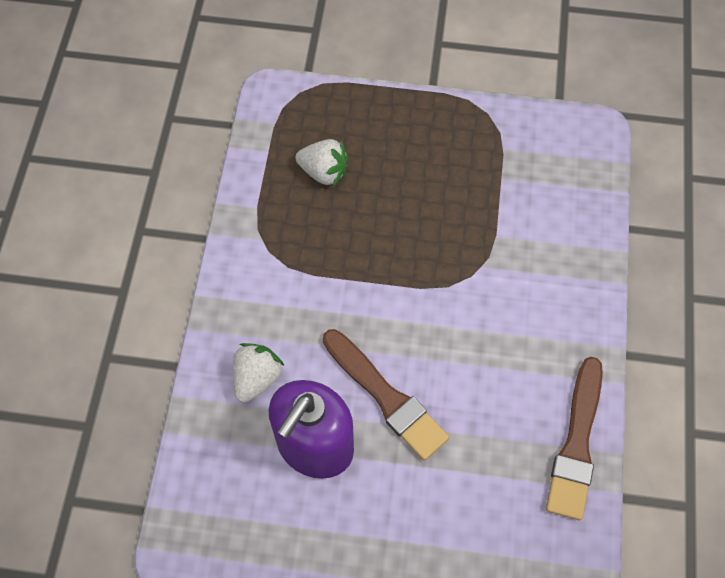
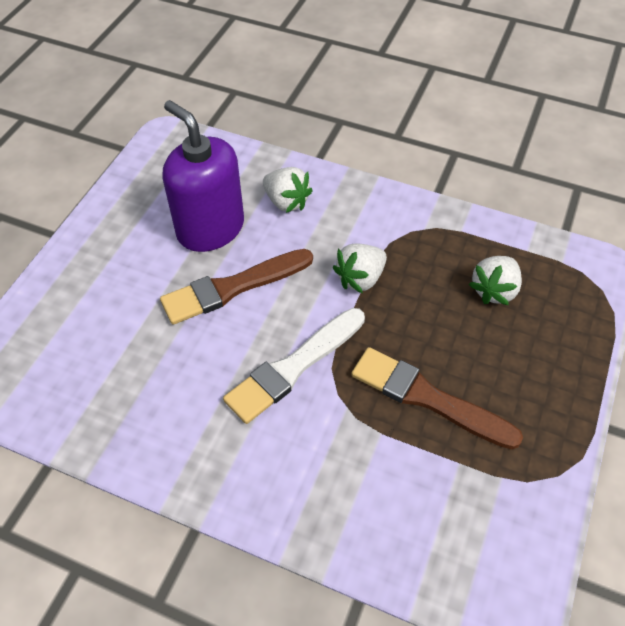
camera: 105 degrees right, 10 degrees down
brown brush [546,357,603,520] -> brown brush moved to [351,347,523,449]
none -> white brush [223,308,365,424]
none -> white strawberry [333,243,387,294]

